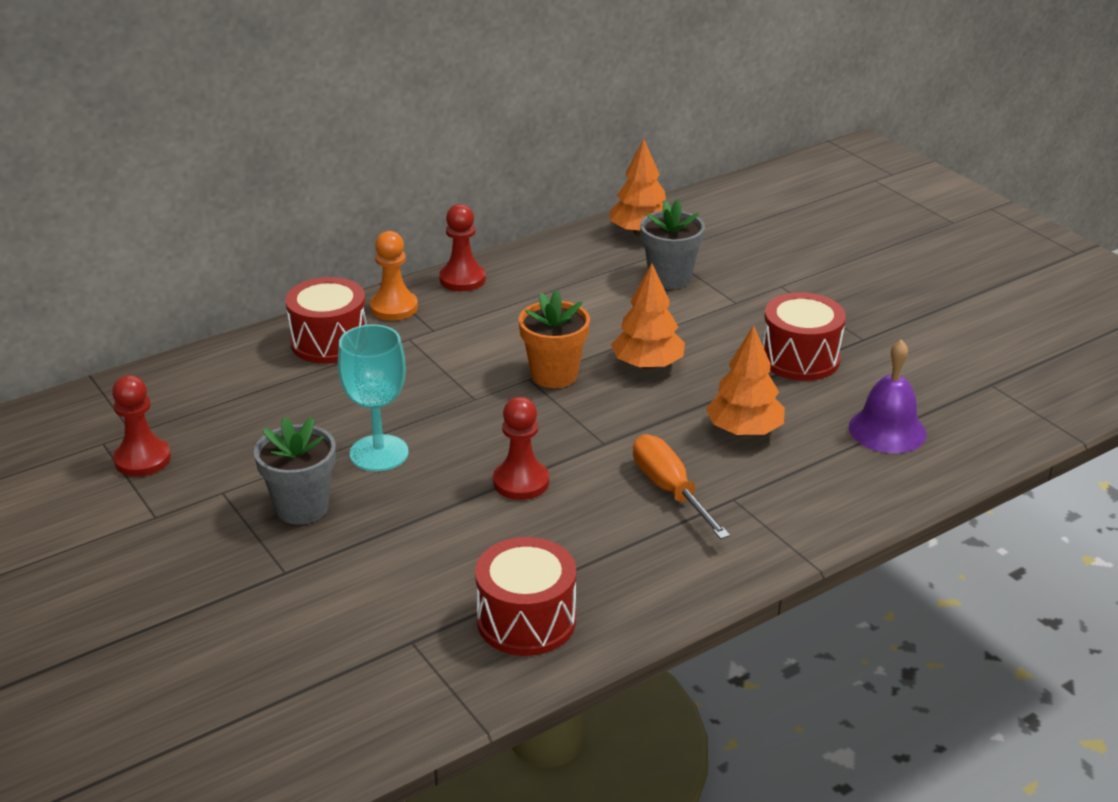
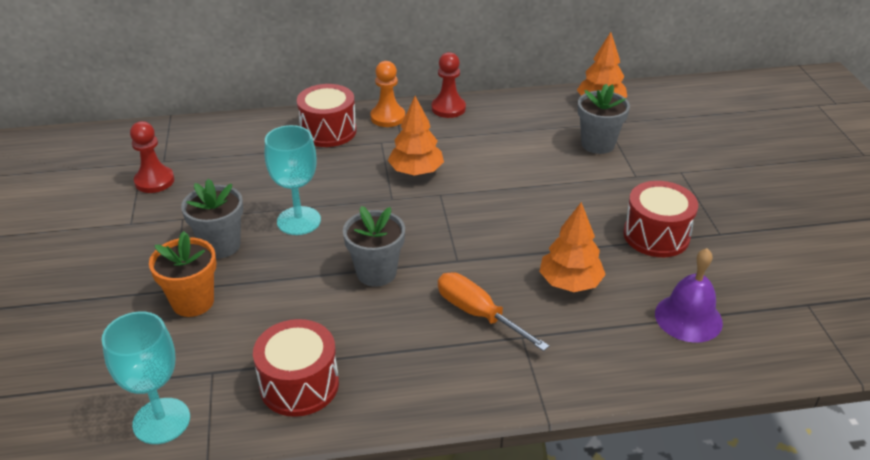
camera: 25 degrees right, 5 degrees up
red pawn [493,397,549,500] -> grey flower pot [343,206,405,287]
orange flower pot [519,290,590,388] -> orange flower pot moved to [149,231,217,317]
orange tree [611,263,685,370] -> orange tree moved to [388,96,444,175]
orange screwdriver [633,434,730,539] -> orange screwdriver turned 45 degrees counterclockwise [438,272,549,351]
none -> turquoise goblet [102,311,190,444]

